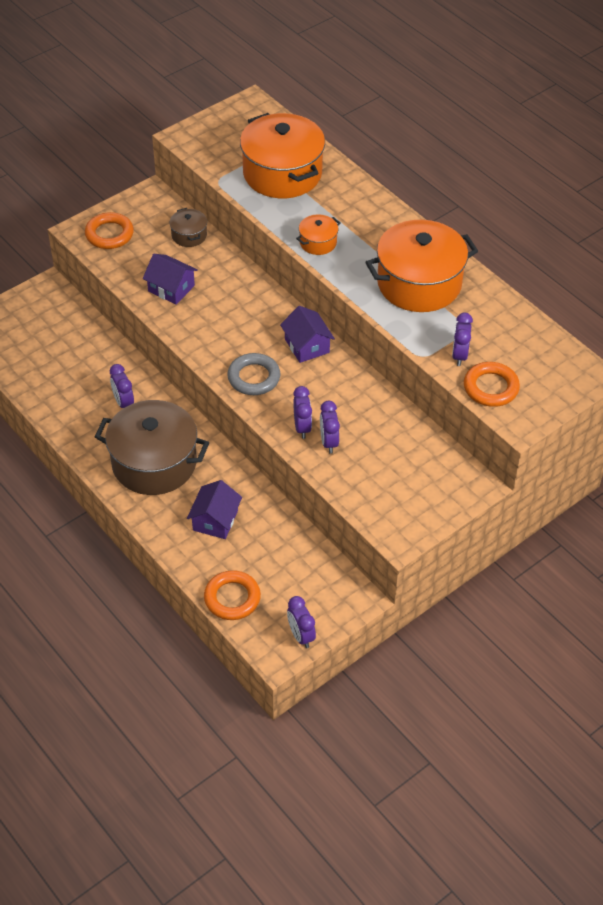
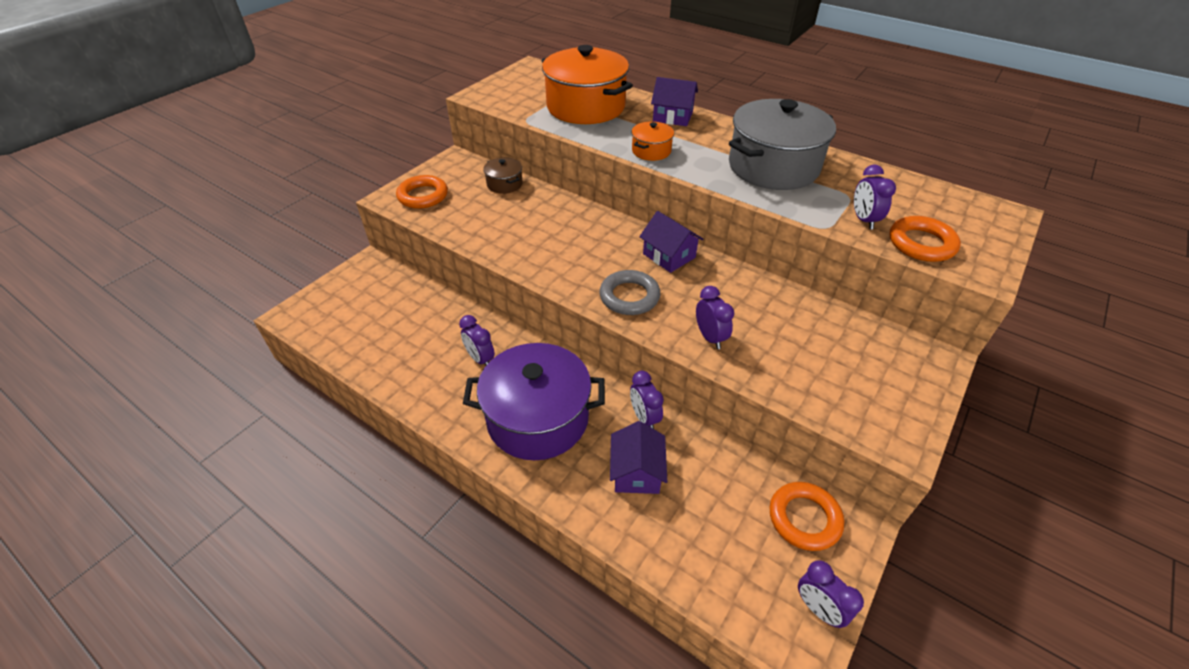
camera: 15 degrees left, 5 degrees down
brown pot [95,400,209,495] -> purple pot [463,343,605,460]
purple house [143,254,198,305] -> purple house moved to [651,77,698,126]
orange ring [204,570,261,620] -> orange ring moved to [770,482,844,551]
purple clock [320,401,340,453] -> purple clock moved to [630,371,664,429]
orange pot [365,220,478,312] -> grey pot [729,99,836,190]

